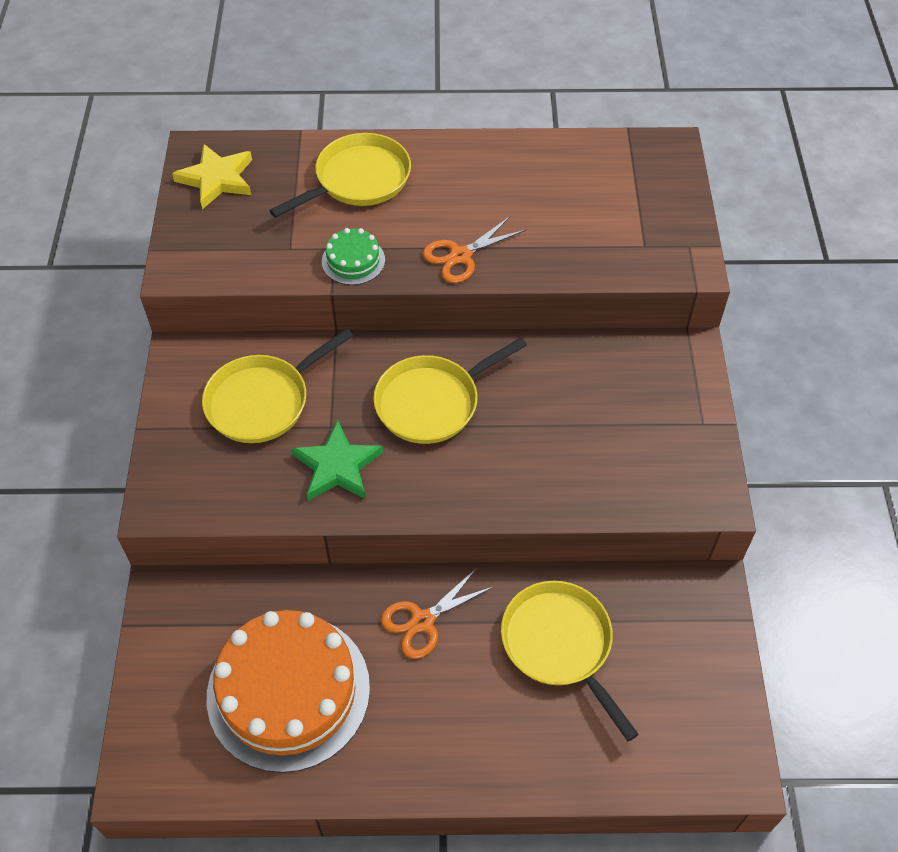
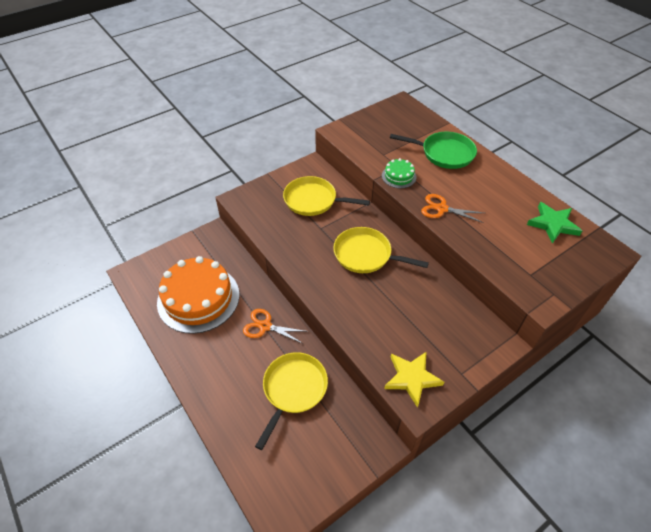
camera: 55 degrees right, 5 degrees down
yellow star [172,144,252,209] -> yellow star moved to [384,351,444,408]
yellow pan [269,133,411,218] -> green pan [390,132,477,169]
green star [291,420,383,501] -> green star moved to [527,202,582,244]

